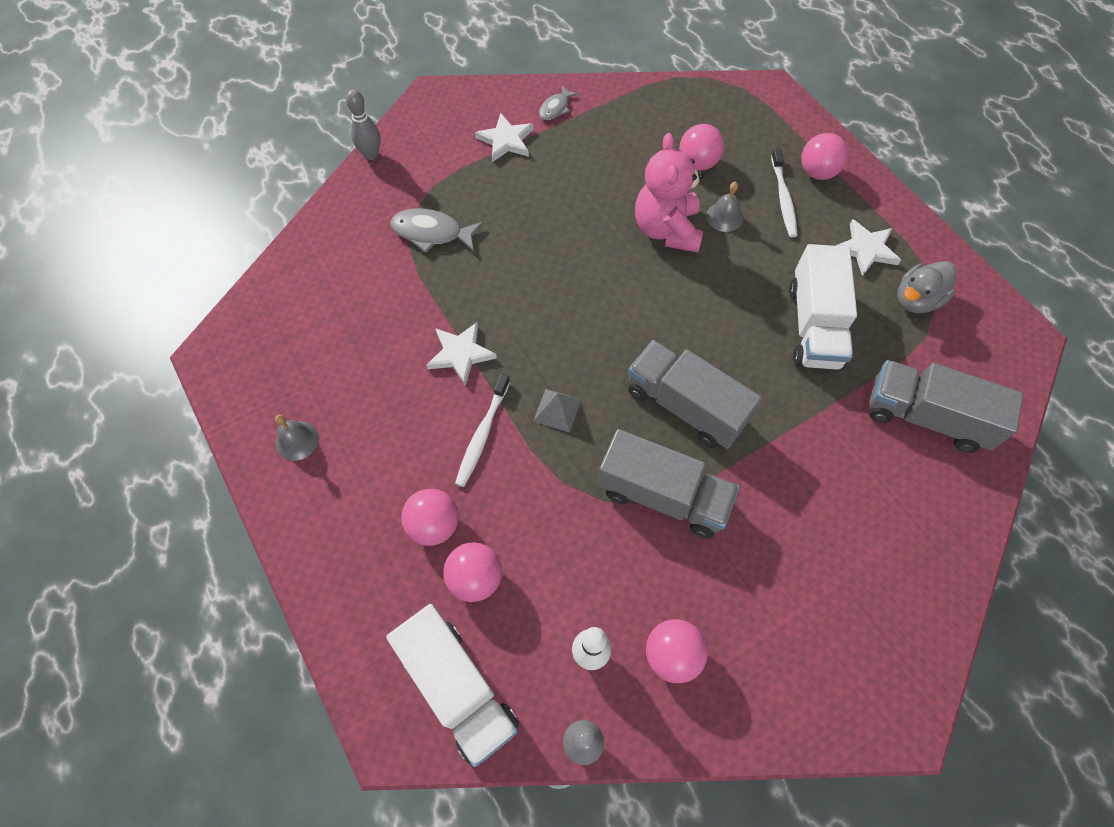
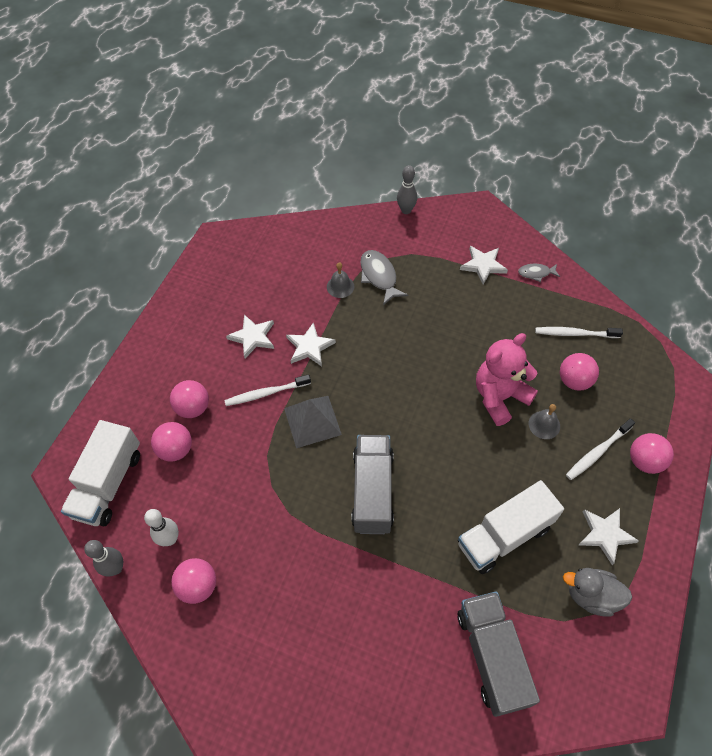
camera: 55 degrees right, 5 degrees down
grey bell [275,415,319,461] -> grey bell moved to [327,262,354,298]
grey pyramid [533,389,581,433] -> grey pyramid [284,396,342,448], size x1.65
grey truck [597,429,739,539] -> none
none -> white star [226,315,274,358]
none -> white toothbrush [535,327,623,338]

